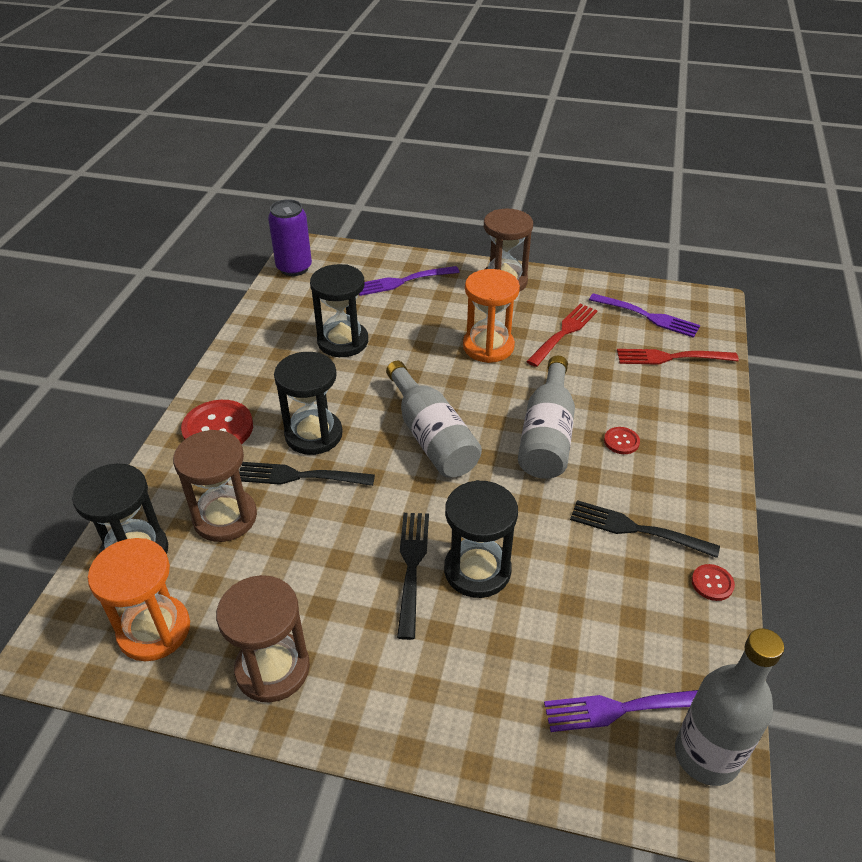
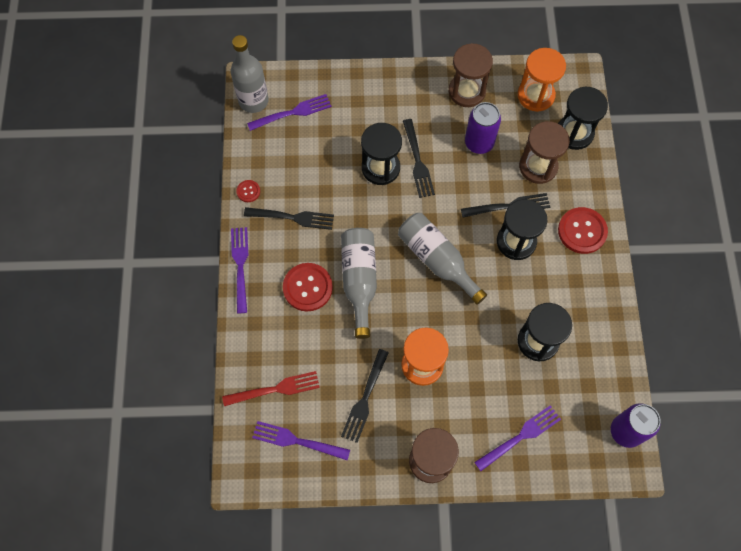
camera: 165 degrees right, 25 degrees up
red fork [526,304,598,367] -> black fork [341,349,389,443]
red button [604,427,640,454] -> red button [283,263,333,312], size x2.02
none -> purple fork [231,227,248,314]
none -> purple can [465,102,501,154]

